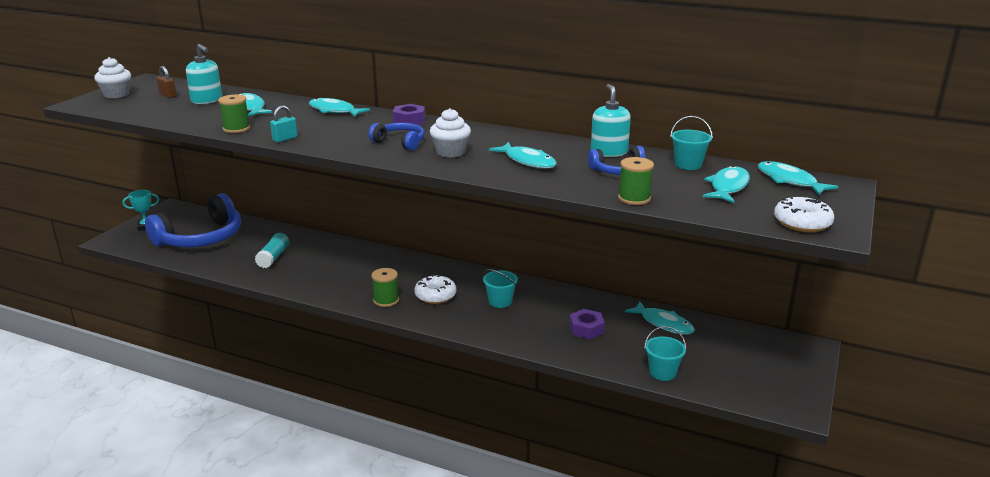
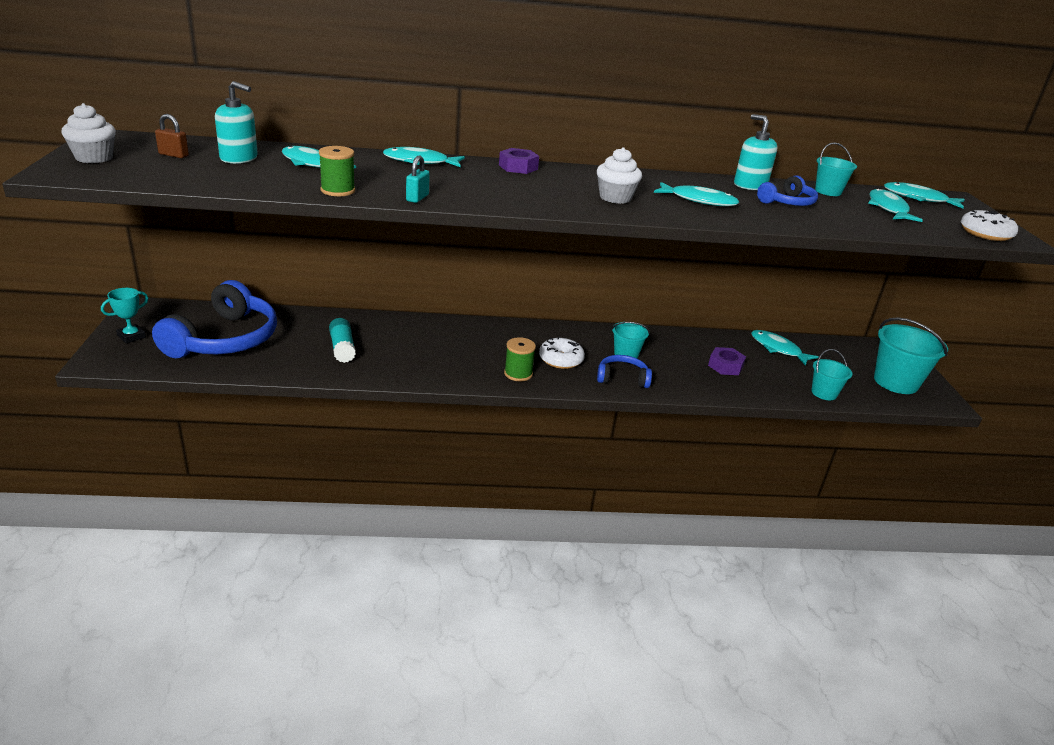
camera: 30 degrees left, 5 degrees up
blue headphones [369,123,424,151] -> blue headphones moved to [597,355,652,388]
green spool [618,157,654,205] -> none
turquoise fish [625,301,695,335] -> turquoise fish turned 150 degrees counterclockwise [751,330,819,366]
none -> turquoise bucket [874,317,948,394]

